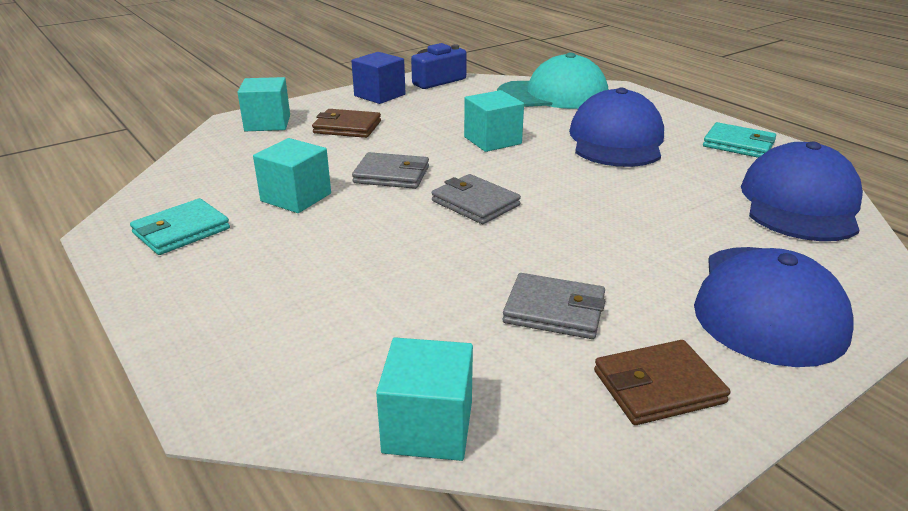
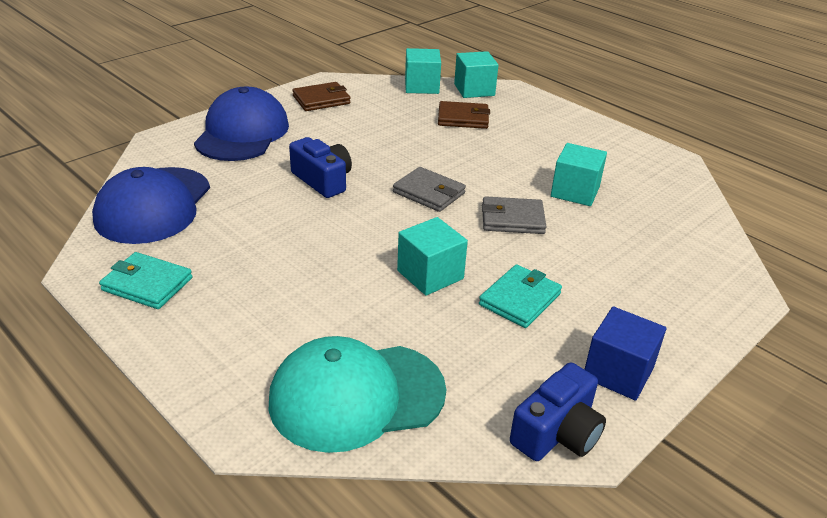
camera: 170 degrees right, 5 degrees up
turquoise wallet [130,198,230,255] -> turquoise wallet moved to [479,264,562,328]
turquoise cube [237,77,290,131] -> turquoise cube moved to [454,51,499,98]
brown wallet [312,109,381,138] -> brown wallet moved to [438,101,490,129]
grey wallet [503,273,605,339] -> none
blue cap [569,88,664,167] -> none
none -> blue camera [289,137,352,198]

